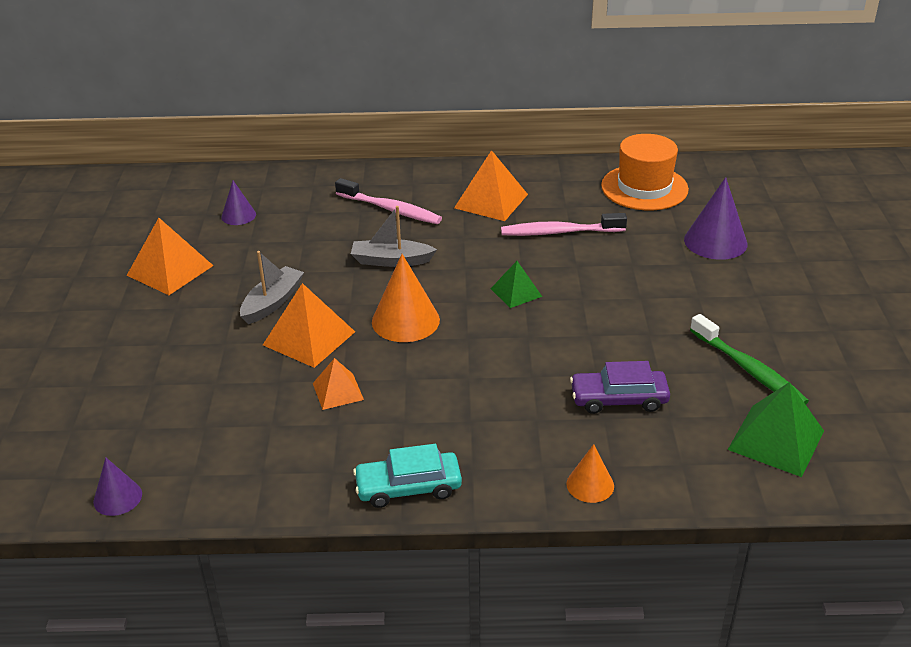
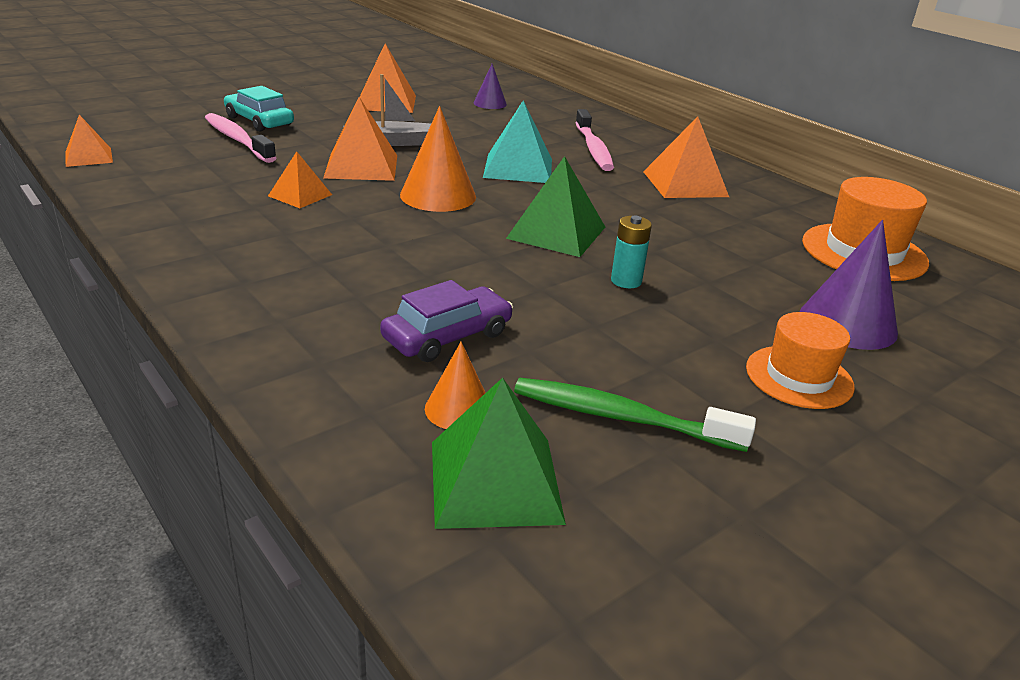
camera: 50 degrees right, 5 degrees down
purple cone [93,457,142,516] -> orange pyramid [65,115,113,167]
grey boat [351,206,437,267] -> turquoise pyramid [483,100,552,183]
turquoise car [353,444,462,508] -> turquoise car moved to [224,86,294,131]
green pyramid [491,261,542,308] -> green pyramid [506,156,605,257], size x1.66
pink toothbrush [501,213,627,236] -> pink toothbrush moved to [205,113,277,163]
orange cone [566,444,614,503] -> orange cone moved to [425,342,486,429]
purple car [570,361,670,414] -> purple car turned 90 degrees clockwise [380,280,513,362]
green toothbrush [690,314,809,404] -> green toothbrush turned 90 degrees clockwise [514,378,756,452]
none -> turquoise battery [611,215,652,288]
none -> orange hat [746,312,855,409]

